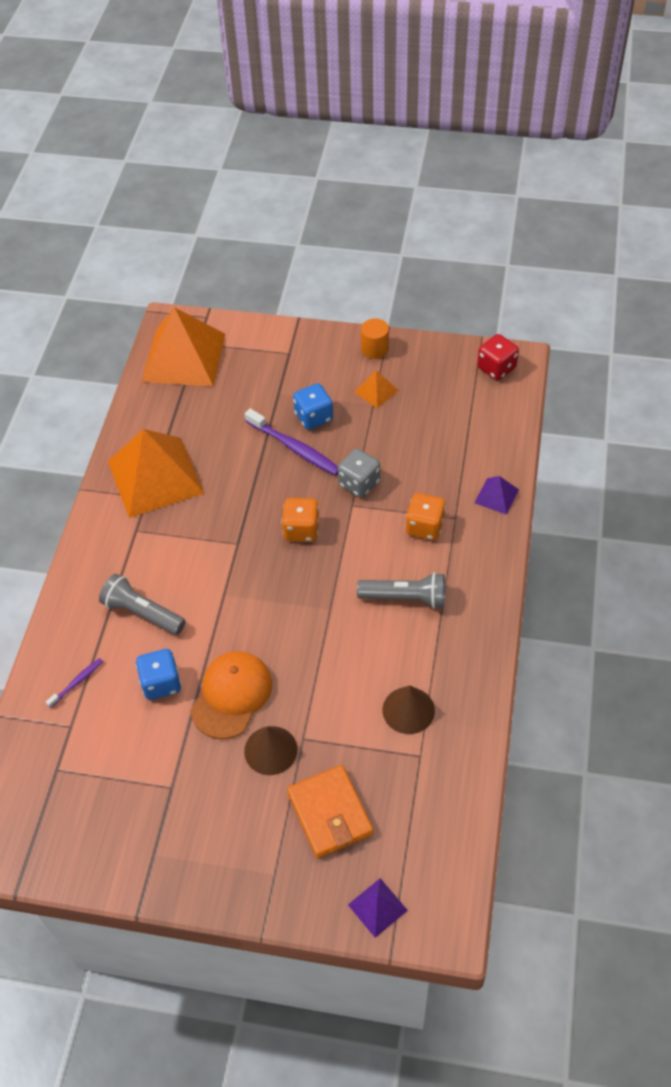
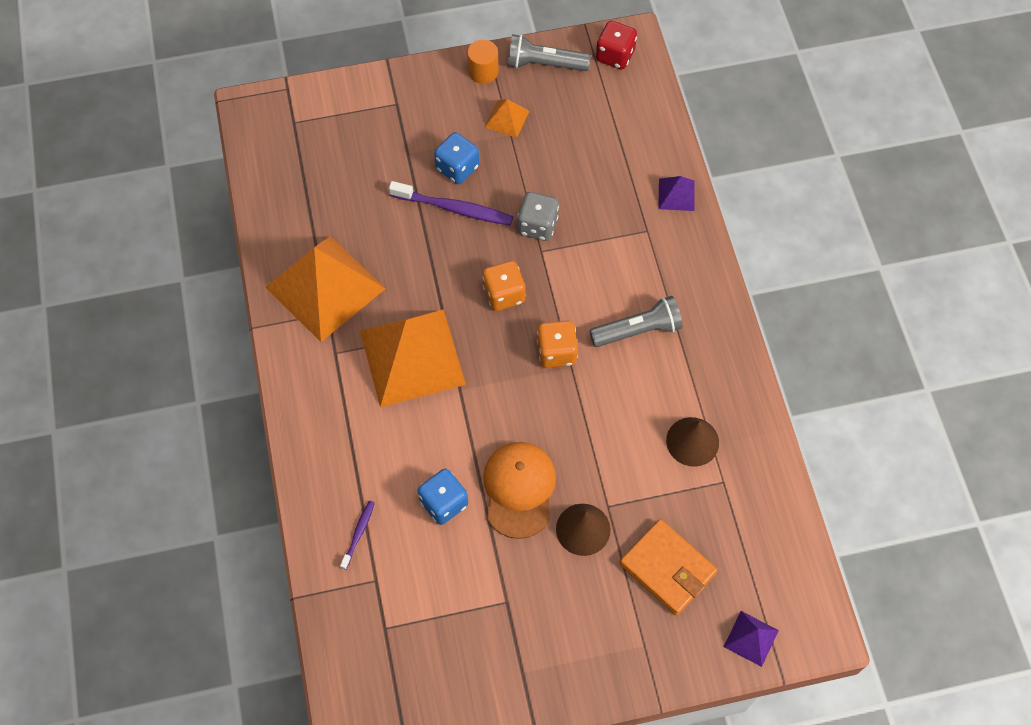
camera: 25 degrees left, 10 degrees up
grey flashlight [99,574,186,635] -> grey flashlight moved to [507,34,591,71]
orange pyramid [142,307,225,387] -> orange pyramid moved to [360,309,466,407]
orange dice [406,493,446,540] -> orange dice moved to [537,321,578,368]

